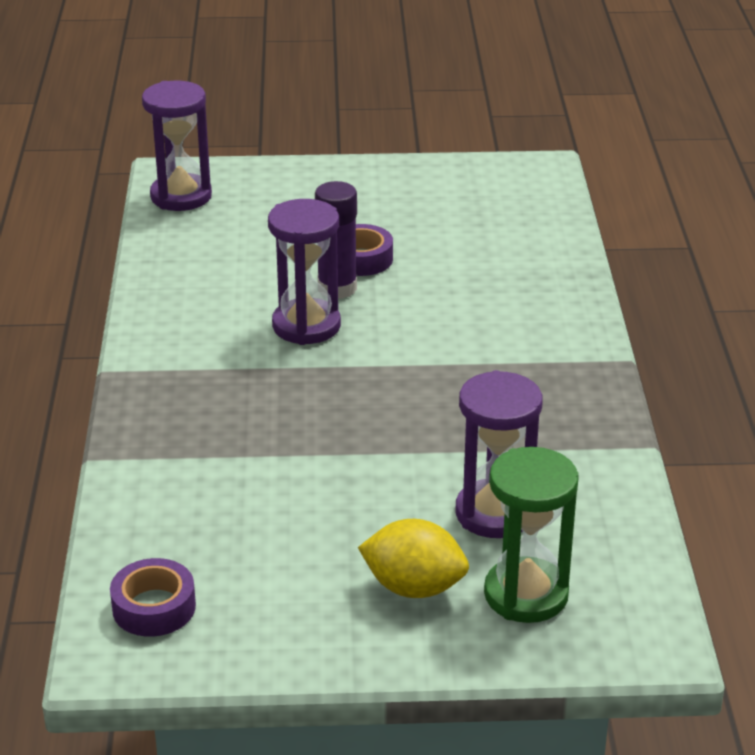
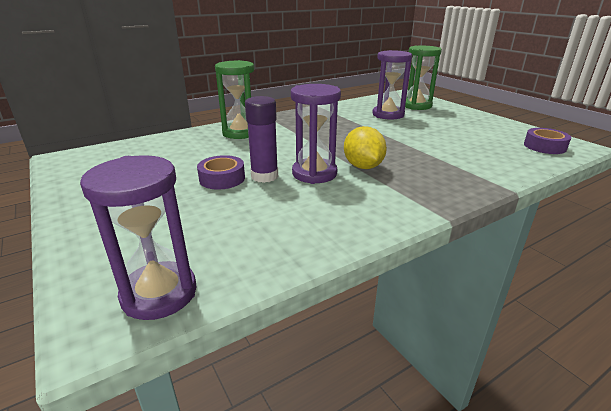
camera: 120 degrees left, 5 degrees down
yellow lemon [358,519,469,598] -> yellow lemon moved to [344,126,387,169]
none -> green hourglass [215,60,254,139]

